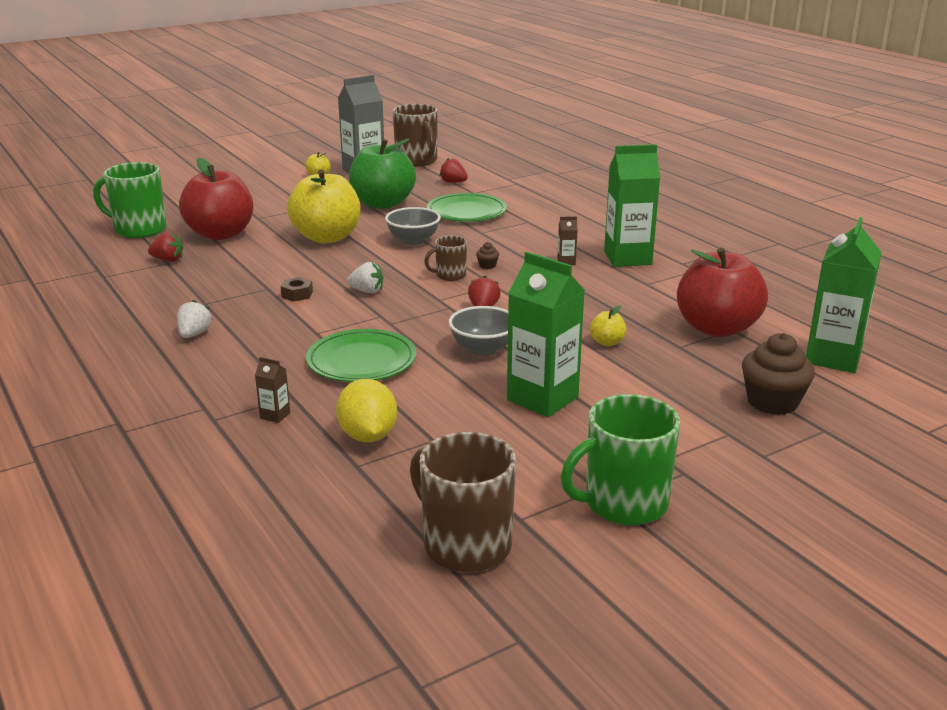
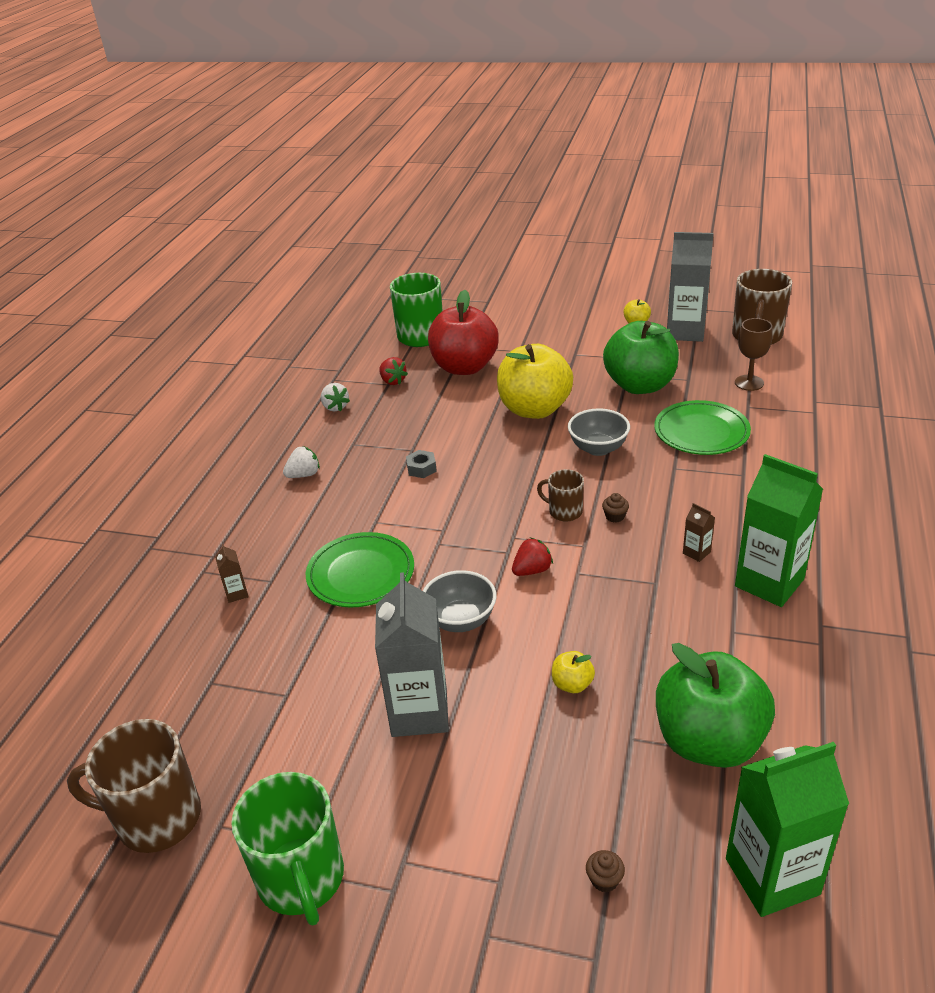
camera: 50 degrees right, 10 degrees up
brown nut [281,277,313,302] -> grey nut [406,450,437,478]
yellow lemon [336,379,397,442] -> none
white strawberry [347,262,383,293] -> white strawberry moved to [321,383,350,411]
brown mug [410,432,516,572] -> brown mug turned 90 degrees counterclockwise [67,719,201,853]
red strawberry [440,158,468,183] -> brown goblet [735,318,773,391]
green carton [507,252,585,417] -> grey carton [375,572,449,737]
green mug [561,394,680,525] -> green mug turned 135 degrees counterclockwise [231,772,344,926]
red apple [677,248,768,337] -> green apple [656,643,775,768]
brown cupcake [742,333,815,415] -> brown cupcake [586,850,625,892], size x0.43

